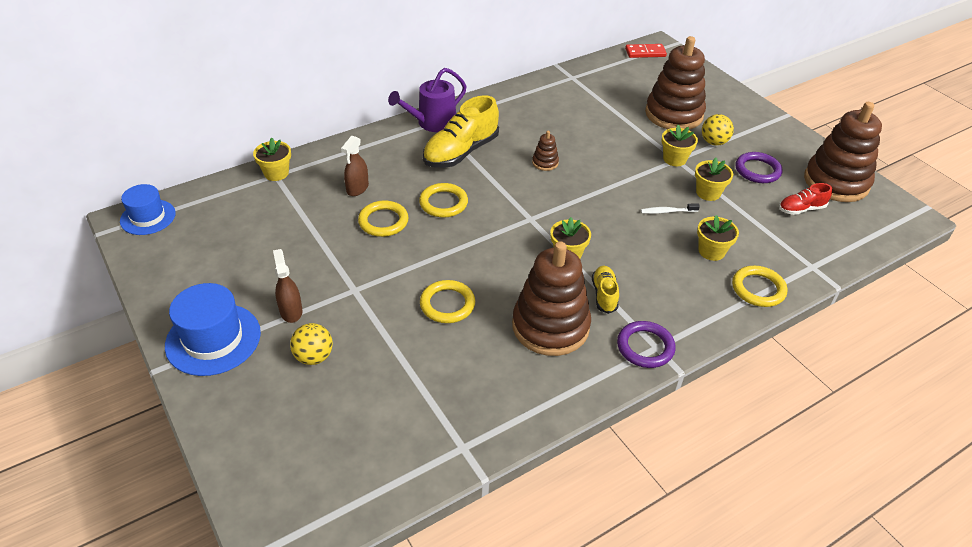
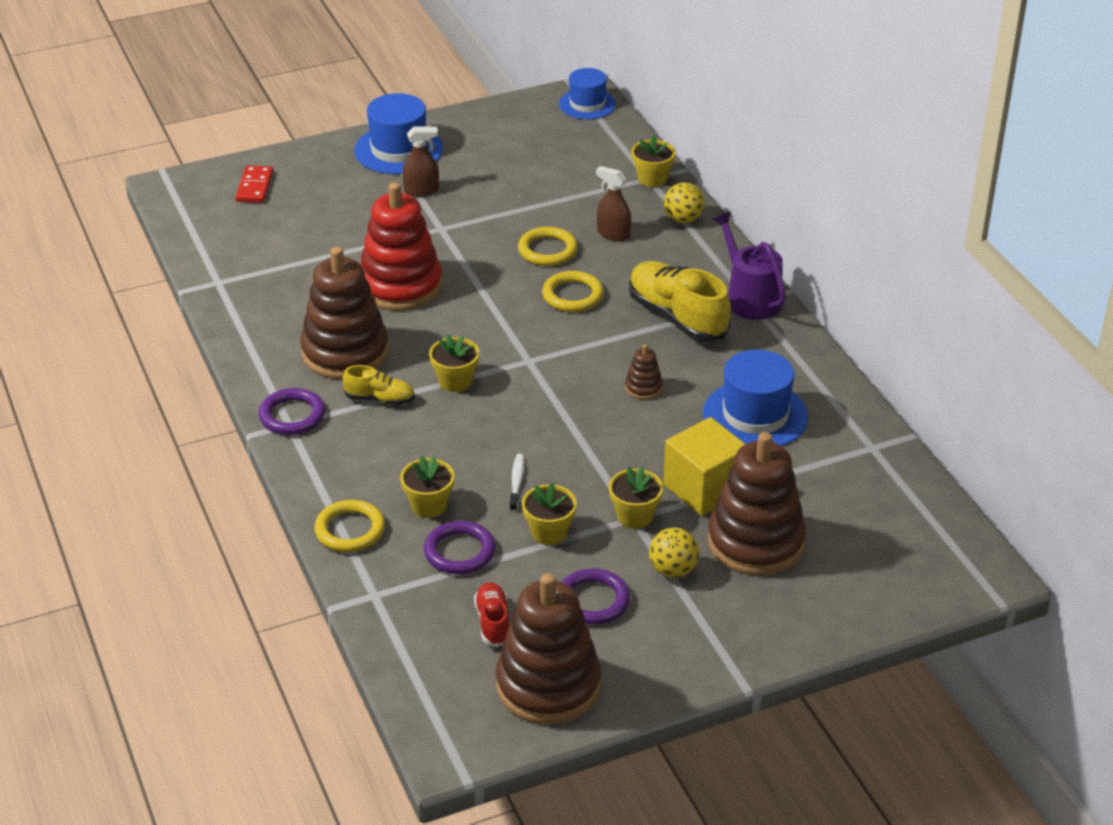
camera: 100 degrees right, 5 degrees down
yellow ball [290,323,333,365] -> yellow ball moved to [664,183,705,223]
yellow ring [420,280,475,323] -> red stacking toy [360,182,442,311]
red domino [625,44,667,58] -> red domino moved to [236,165,273,203]
none -> purple ring [424,521,495,574]
none -> yellow cube [663,417,745,516]
none -> blue hat [703,350,809,446]

